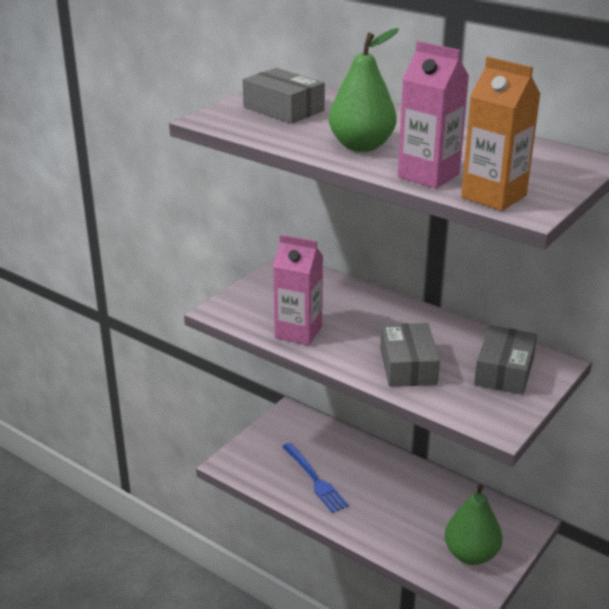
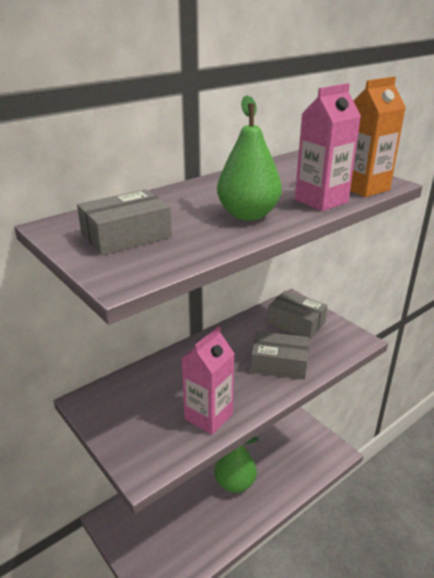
camera: 75 degrees left, 0 degrees up
blue fork [282,443,349,513] -> none
green pear [445,484,502,565] -> green pear moved to [214,437,259,493]

